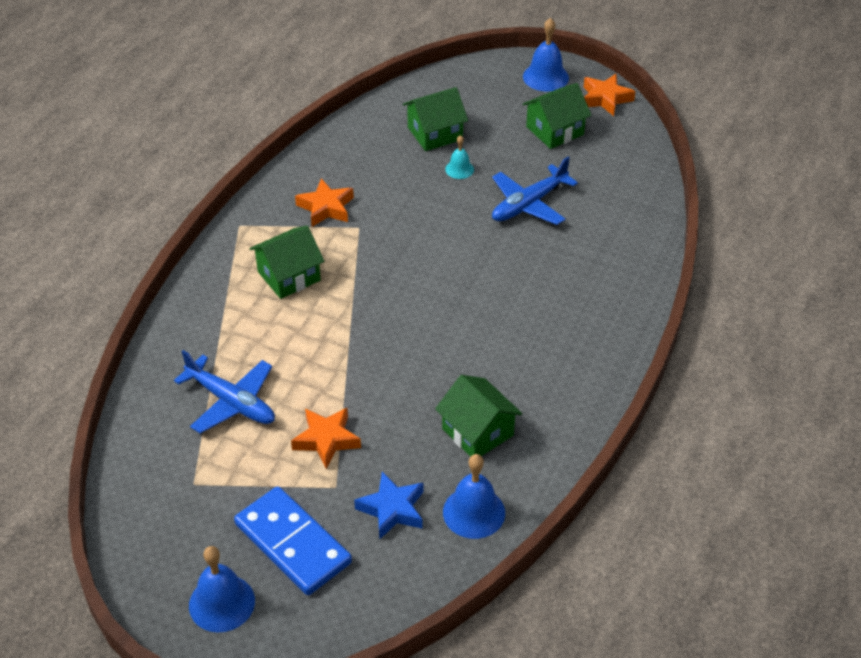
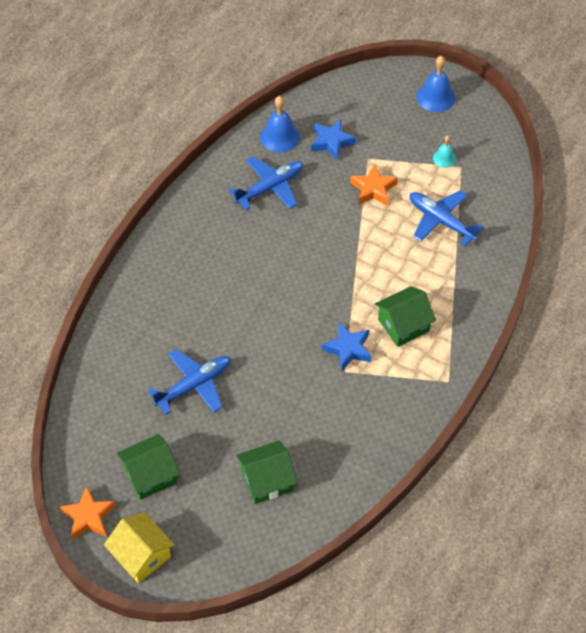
camera: 175 degrees left, 10 degrees up
blue domino [234,486,352,595] -> none
orange star [295,178,354,227] -> none
green house [435,375,522,457] -> blue plane [229,156,303,210]
turquoise bell [445,135,474,179] -> turquoise bell moved to [433,135,456,168]
blue bell [523,18,569,92] -> yellow house [104,512,175,583]
none -> blue star [322,323,372,371]

